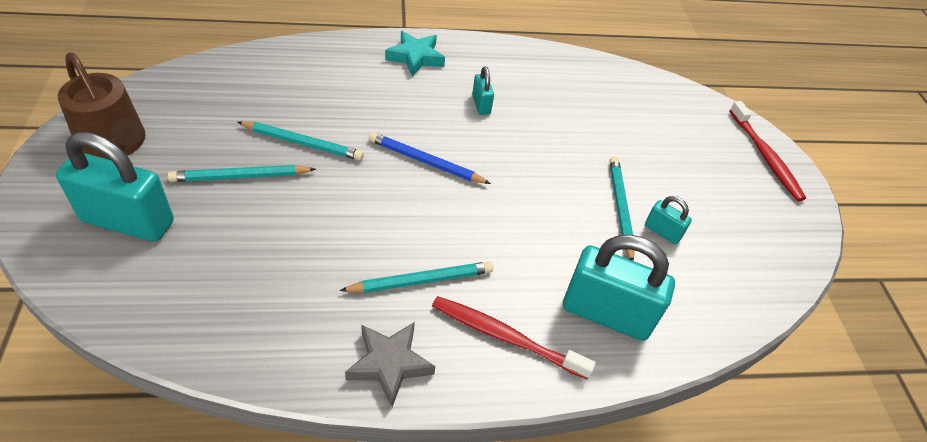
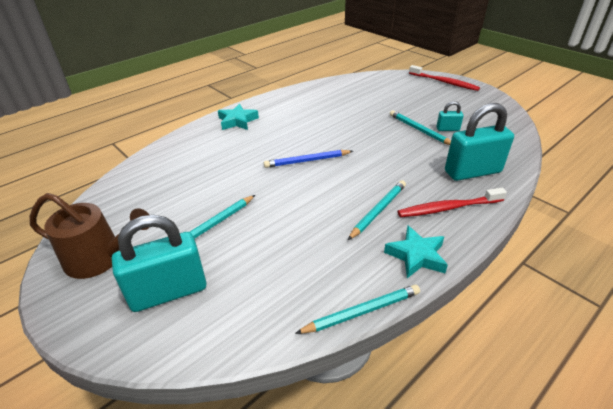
camera: 30 degrees left, 10 degrees down
turquoise pencil [238,121,364,161] -> turquoise pencil moved to [295,285,420,334]
grey star [345,322,436,407] -> turquoise star [384,226,448,278]
turquoise padlock [472,67,494,115] -> none

